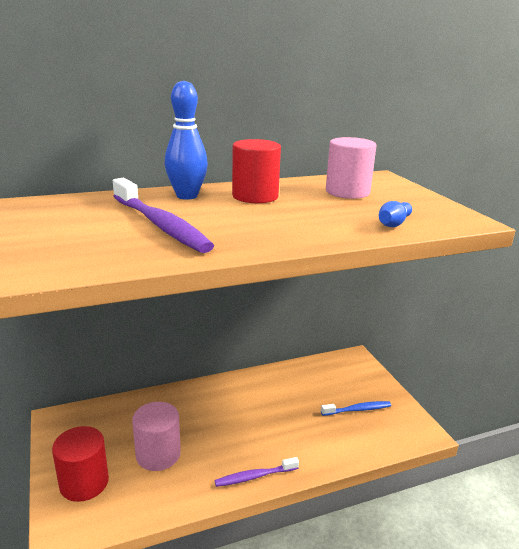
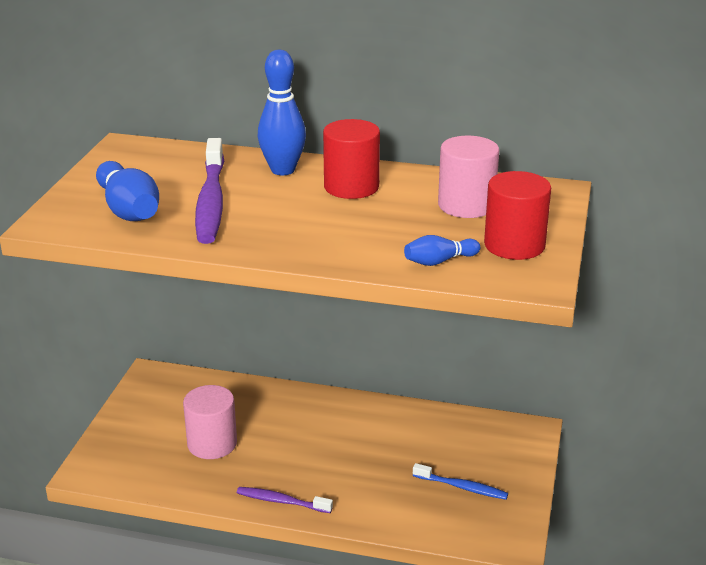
camera: 35 degrees right, 5 degrees up
red cylinder [52,426,109,502] -> red cylinder moved to [484,171,551,260]
none -> blue bowling pin [96,161,159,221]

